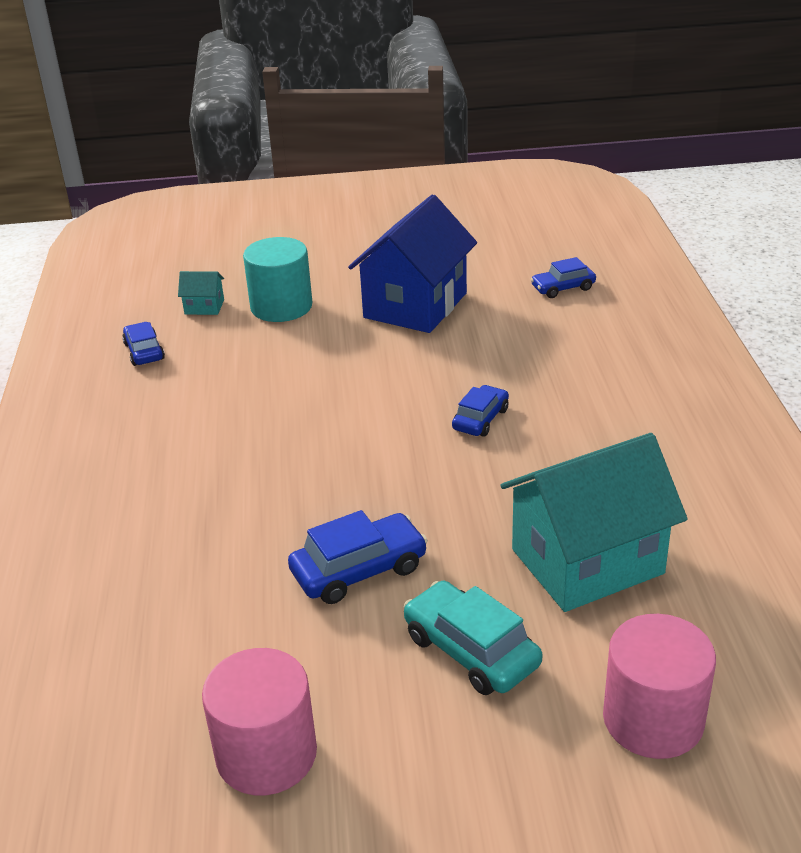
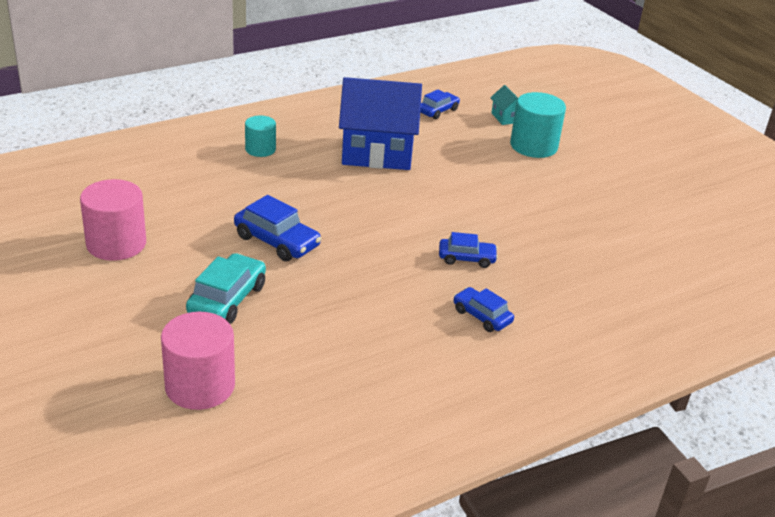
camera: 60 degrees right, 0 degrees up
blue house [348,194,477,333] -> blue house moved to [339,77,422,170]
turquoise house [501,433,687,612] -> none
blue car [531,257,596,298] -> blue car moved to [454,287,514,332]
none -> turquoise cylinder [245,116,276,157]

